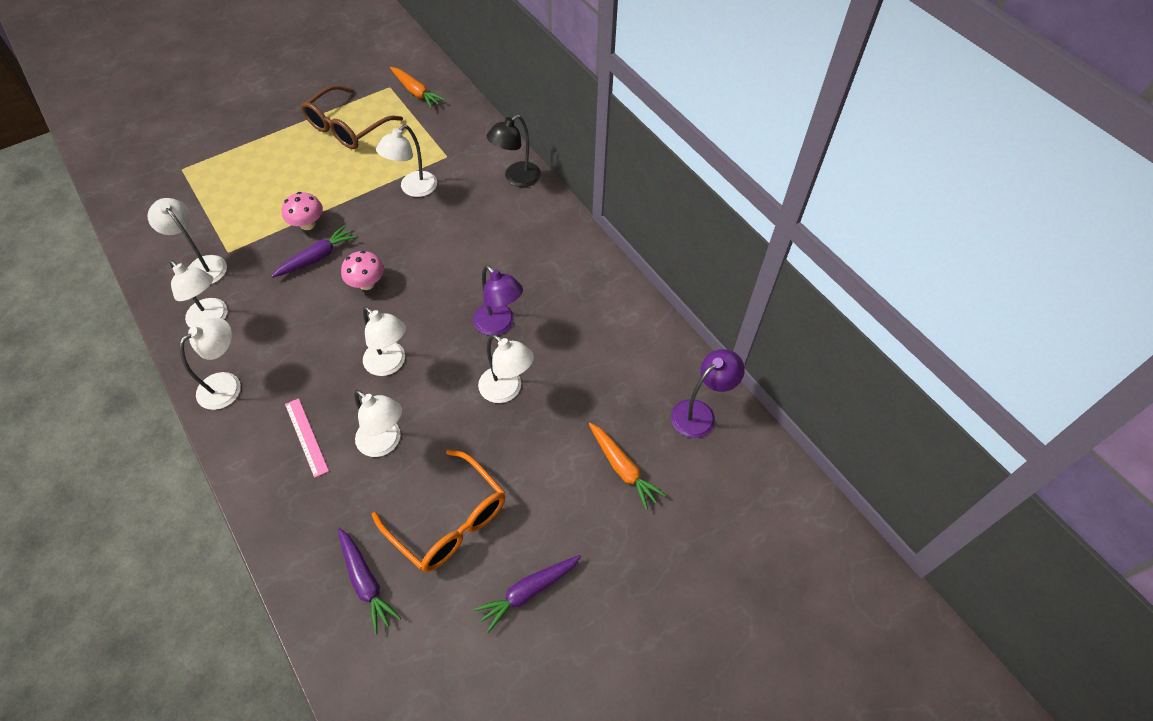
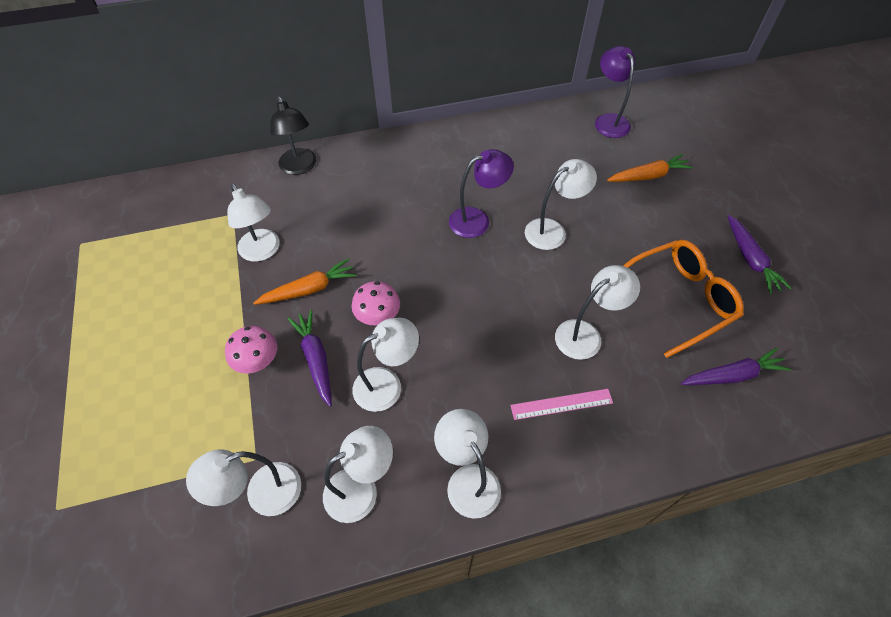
camera: 70 degrees left, 0 degrees up
brown glasses [301,85,403,149] -> none
white lamp [363,306,406,376] -> white lamp moved to [353,317,419,412]
orange carrot [390,67,445,109] -> orange carrot moved to [253,259,357,305]

